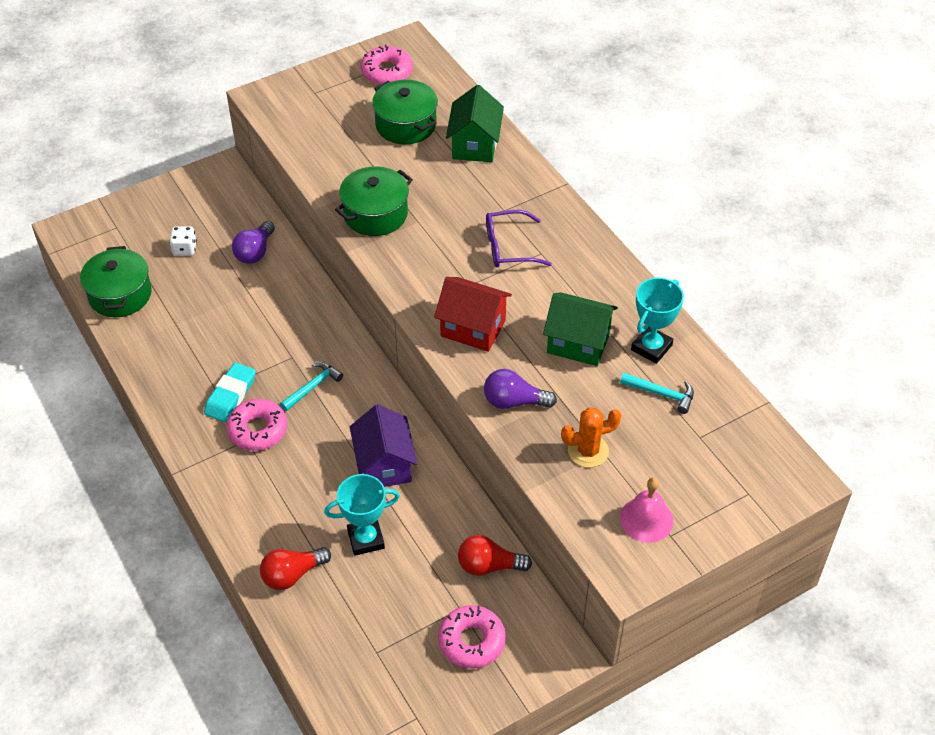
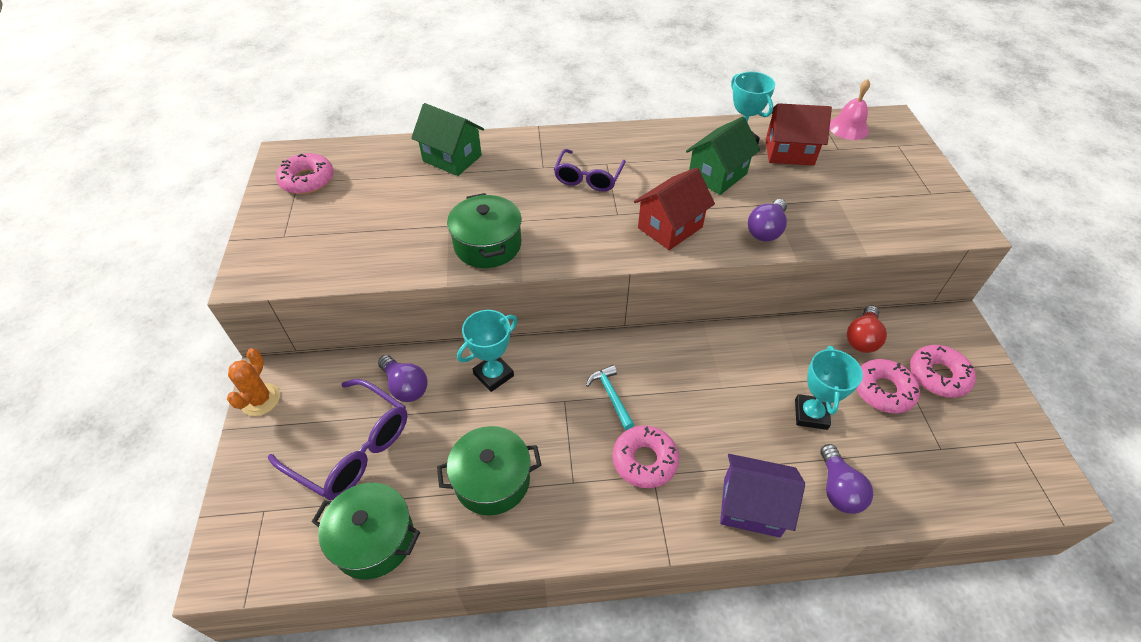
camera: 65 degrees left, 0 degrees up
white dice [169,226,197,256] -> purple glasses [268,379,407,500]
turquoise eraser [204,362,256,422] -> none
red light bulb [260,547,331,590] -> purple light bulb [820,444,873,514]
purple house [350,404,418,487] -> purple house moved to [720,454,805,538]
green pot [372,80,438,144] -> green pot moved to [437,426,541,515]
orange cactus [561,407,621,468] -> orange cactus moved to [227,348,280,416]
turquoise hammer [620,373,694,414] -> red house [765,103,832,166]
pink bell [620,478,673,543] -> pink bell moved to [830,79,870,140]
none -> turquoise trophy [457,310,518,392]
none -> pink donut [856,359,920,414]

